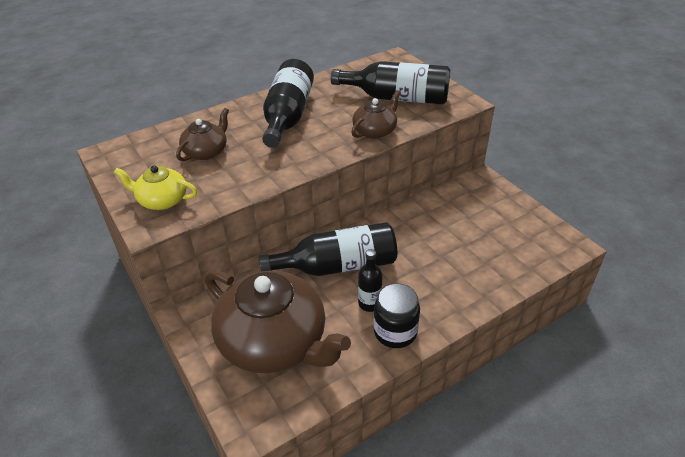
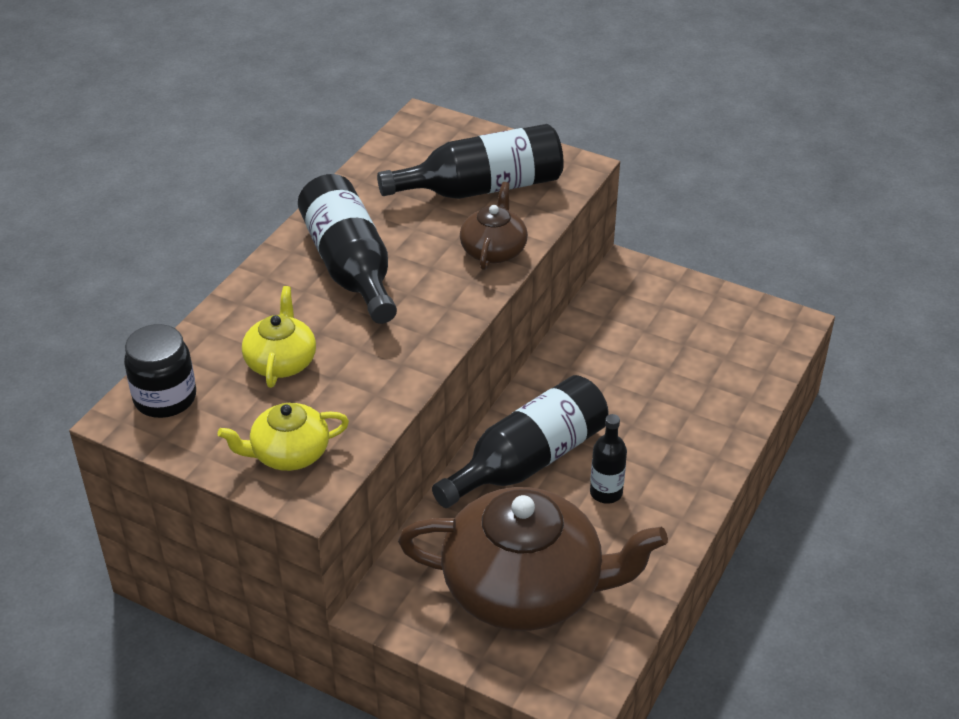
camera: 30 degrees left, 0 degrees up
brown teapot [176,108,229,161] -> yellow teapot [242,286,316,388]
black jar [373,283,420,348] -> black jar moved to [124,324,196,418]

